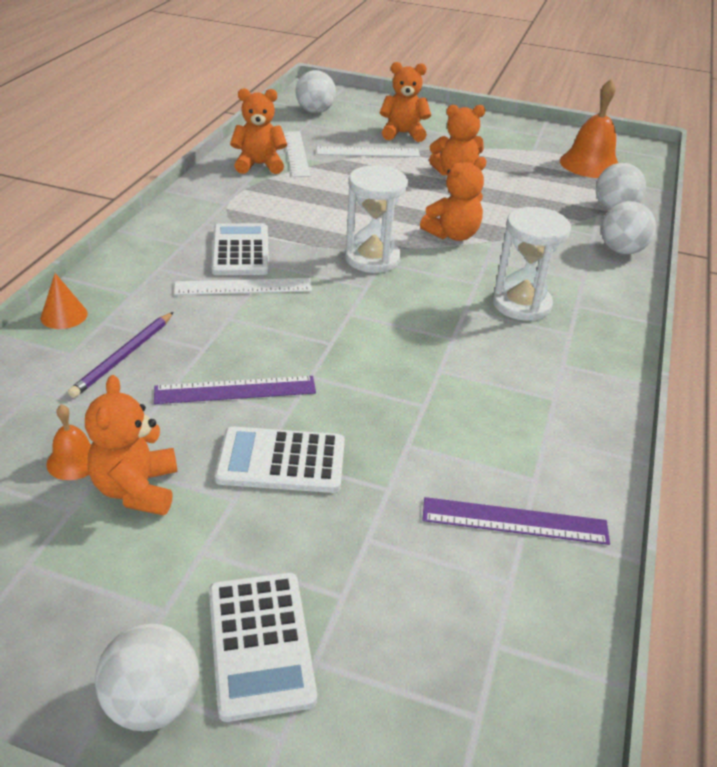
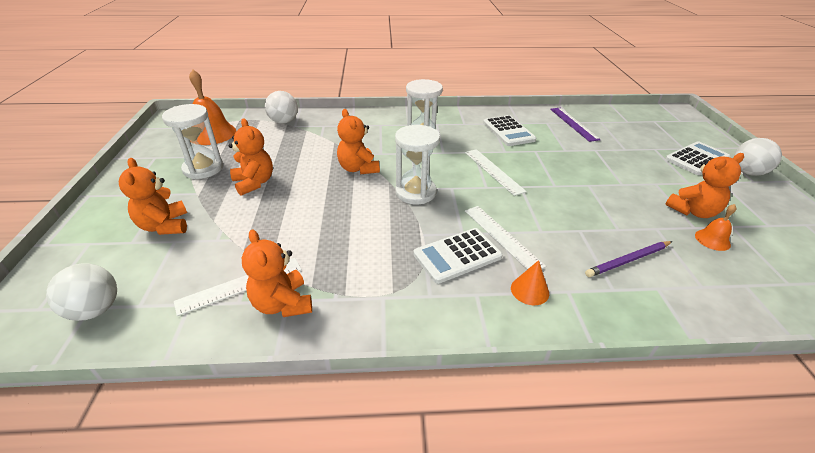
camera: 110 degrees left, 0 degrees up
orange cone [41,273,88,329] -> orange cone moved to [511,260,549,305]
purple pencil [68,312,174,398] -> purple pencil turned 150 degrees clockwise [585,241,672,277]
purple ruler [154,376,316,404] -> none
white calculator [215,426,345,493] -> white calculator moved to [483,115,536,146]
white ruler [317,146,420,157] -> white ruler moved to [465,149,527,196]
orange teddy bear [420,157,487,241] -> orange teddy bear turned 150 degrees counterclockwise [337,109,380,174]
white ball [601,201,656,254] -> none
none -> white hourglass [162,104,223,179]

